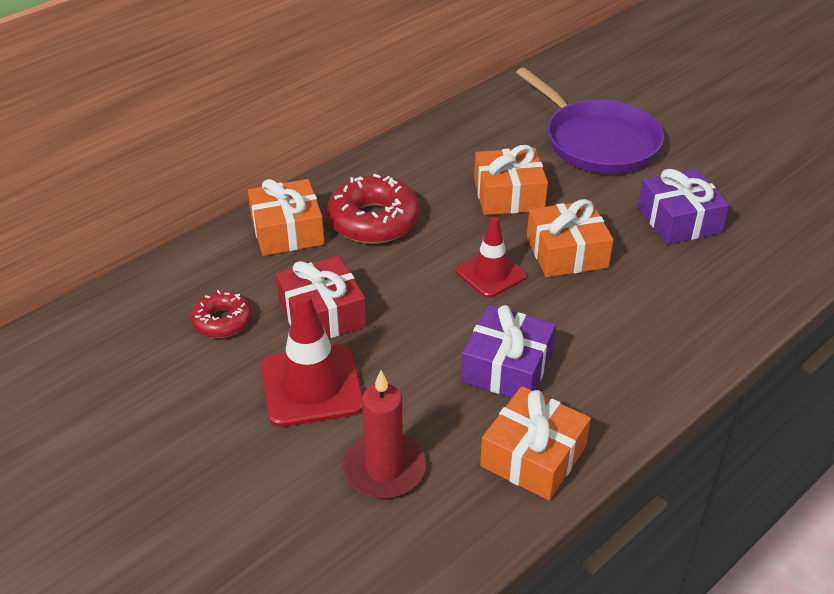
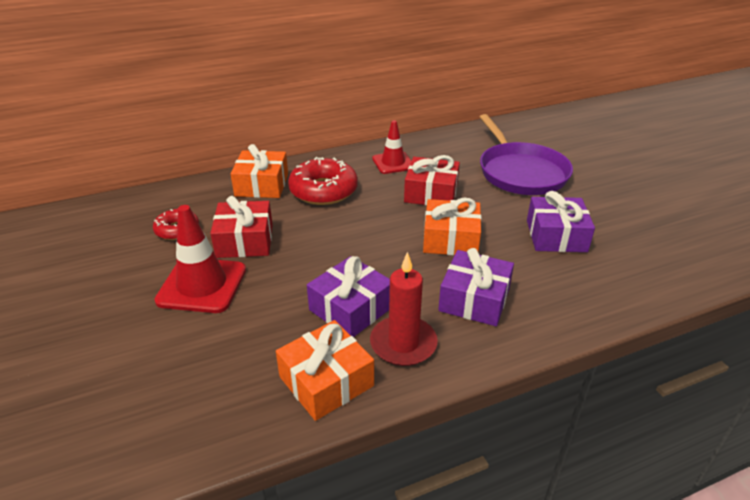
camera: 20 degrees right, 5 degrees down
red candle [342,370,426,499] -> red candle moved to [370,252,438,366]
red traffic cone [456,217,527,298] -> red traffic cone moved to [372,120,411,174]
orange gift [474,145,548,215] -> red gift [404,155,460,206]
none -> purple gift [438,248,514,326]

